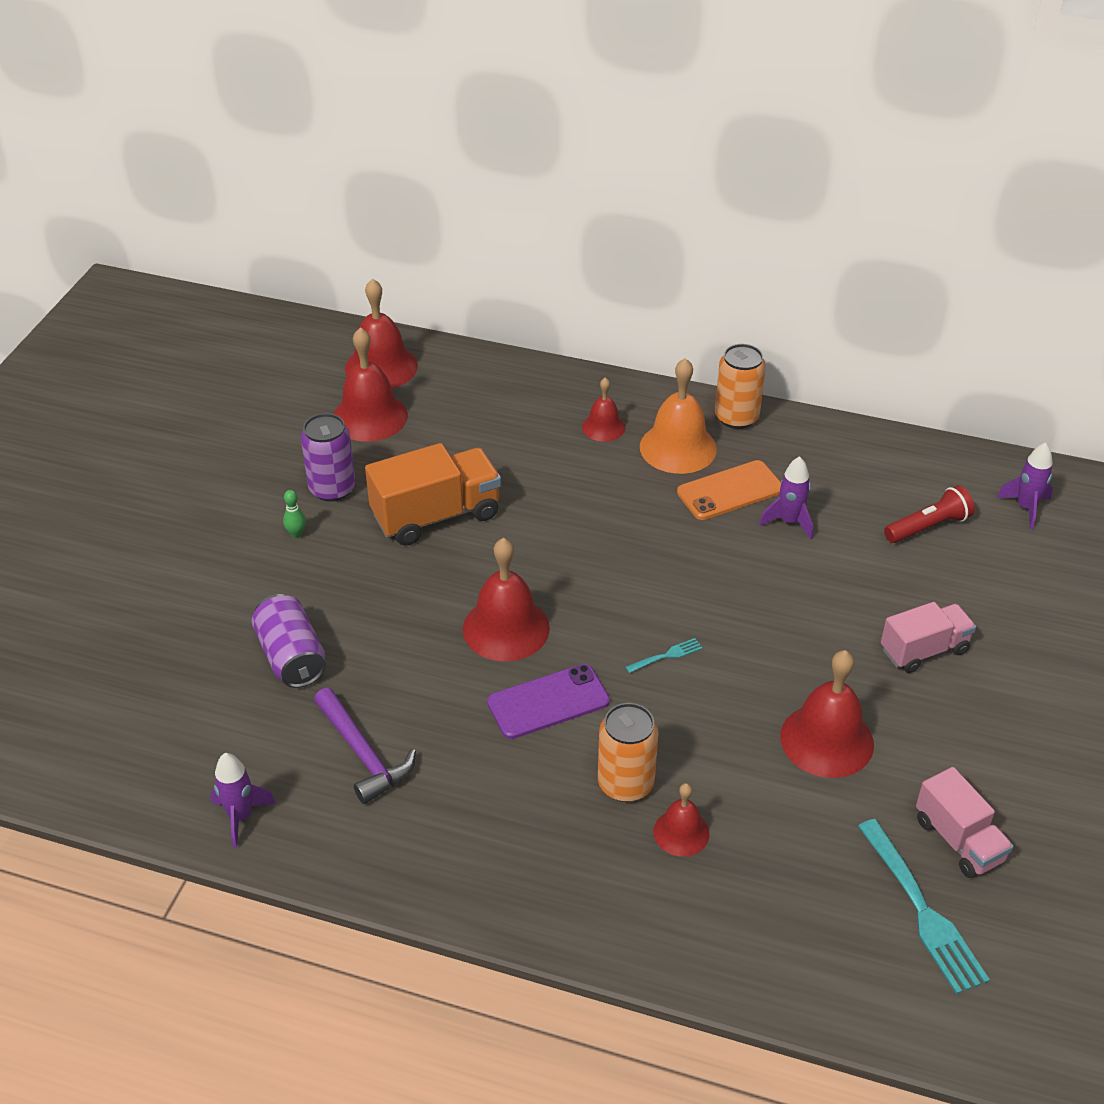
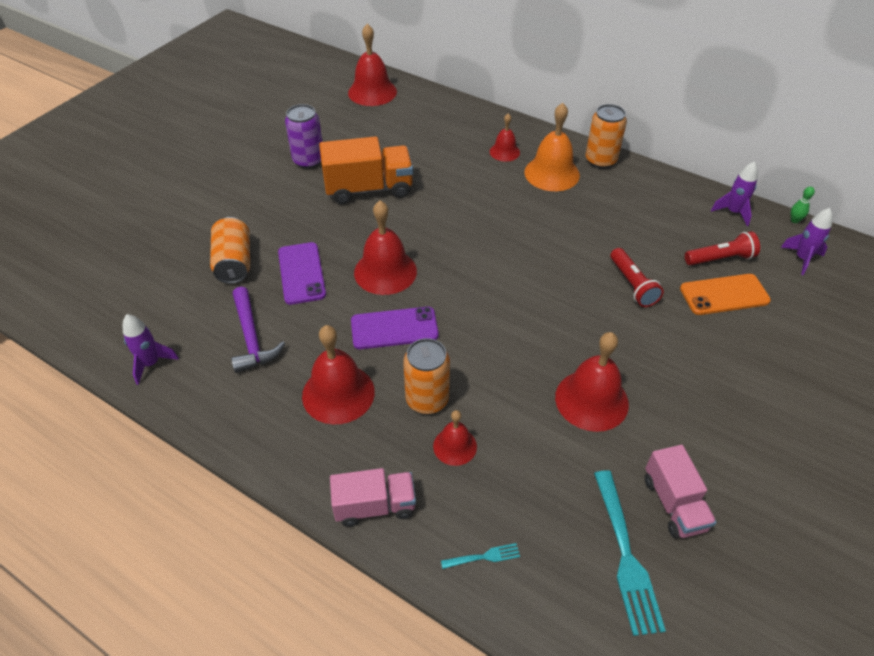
camera: 15 degrees right, 5 degrees up
purple can [252,594,326,688] -> orange can [210,217,250,284]
green bowling pin [283,490,306,538] -> green bowling pin moved to [791,187,815,223]
red bell [333,327,408,442] -> red bell moved to [302,325,375,424]
turquoise fork [625,638,702,673] -> turquoise fork moved to [441,543,520,569]
orange phone [677,460,781,520] -> orange phone moved to [680,274,771,315]
purple rocket [759,456,813,539] -> purple rocket moved to [711,161,758,226]
pink truck [881,602,976,673] -> pink truck moved to [330,468,416,527]
none -> purple phone [278,242,326,305]
none -> red flashlight [610,248,664,307]

